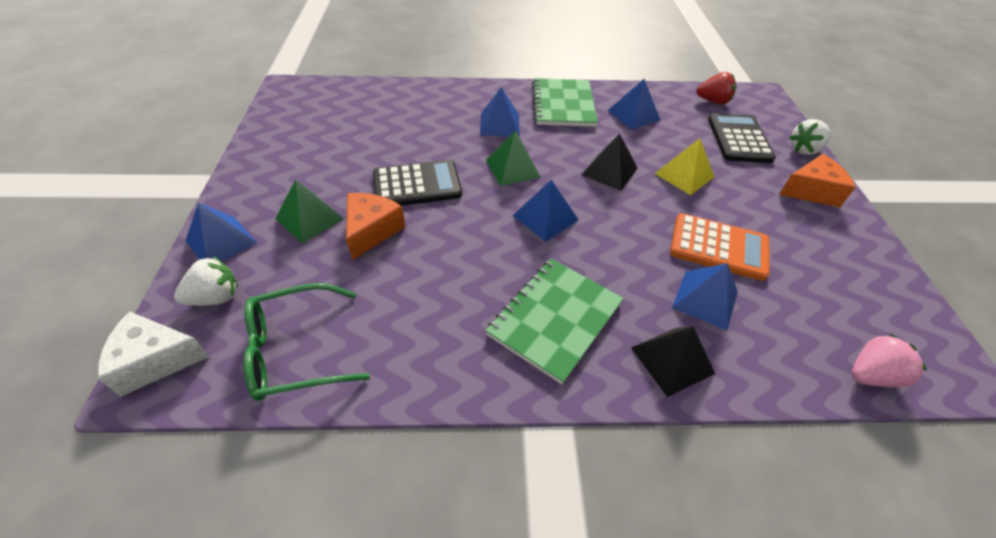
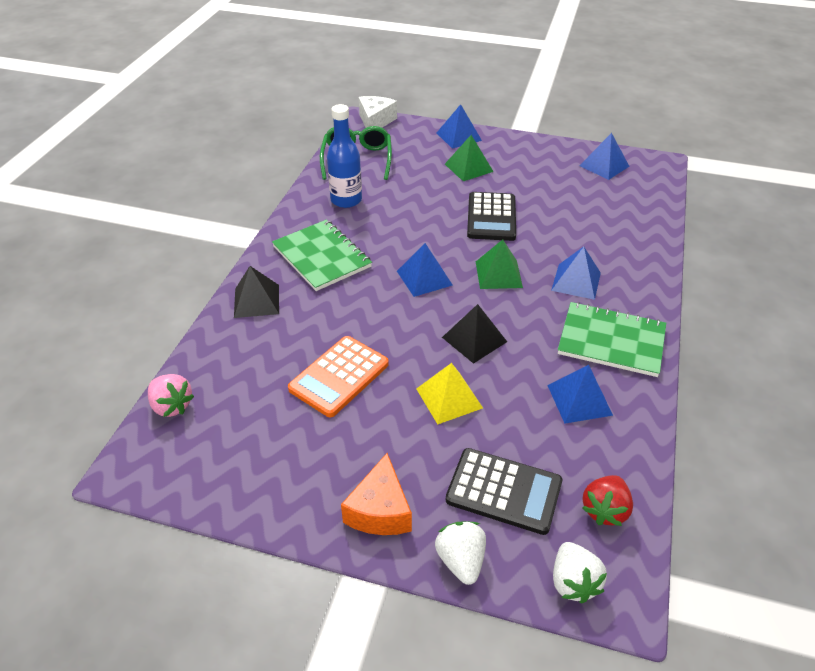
camera: 110 degrees right, 5 degrees down
white strawberry [174,257,238,306] -> white strawberry moved to [553,542,607,603]
orange cheese [346,193,405,260] -> none
blue pyramid [672,263,738,330] -> blue pyramid moved to [579,133,629,180]
pink strawberry [852,334,927,387] -> pink strawberry turned 45 degrees counterclockwise [148,374,194,417]
none -> blue bottle [327,104,362,208]

